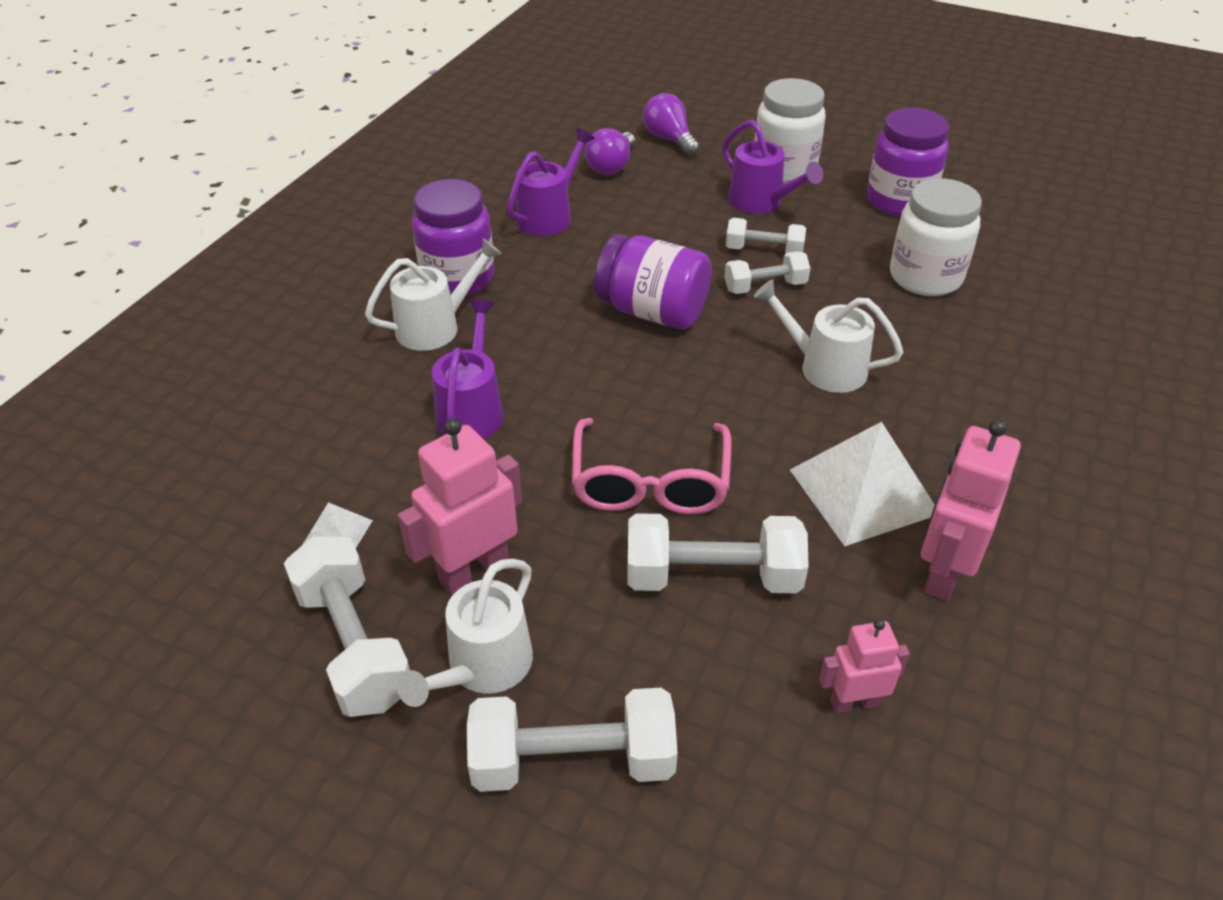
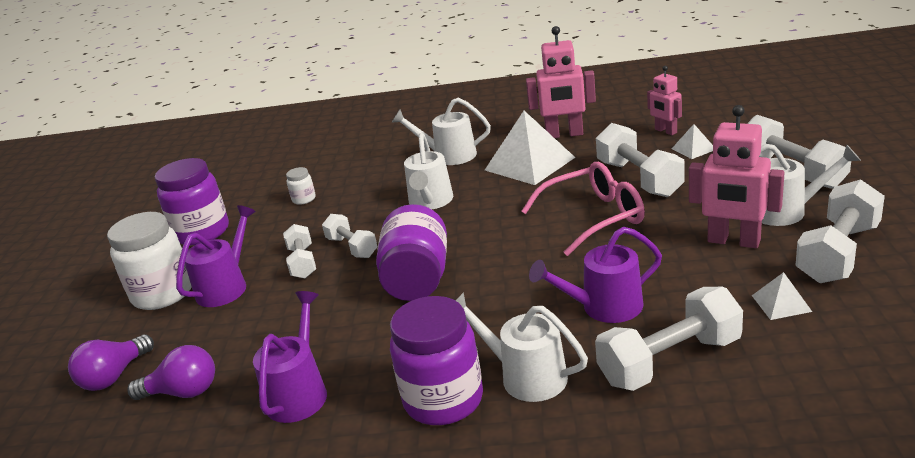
camera: 110 degrees left, 15 degrees down
purple watering can [507,128,595,236] -> purple watering can turned 90 degrees clockwise [253,291,327,423]
white jar [890,178,982,296] -> white jar [286,167,316,205], size x0.45
none -> white watering can [392,98,491,165]
none -> white dumbbell [595,287,743,391]
none -> white pyramid [672,124,713,159]

